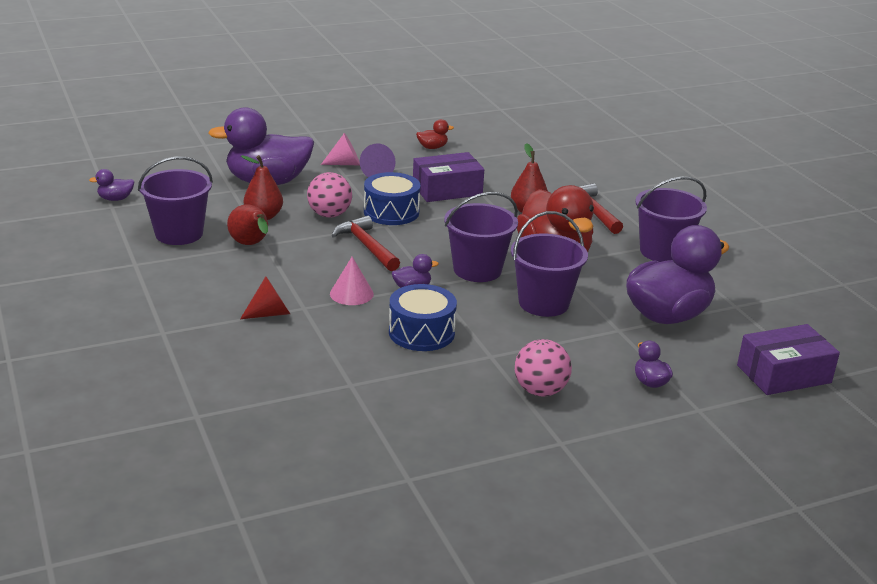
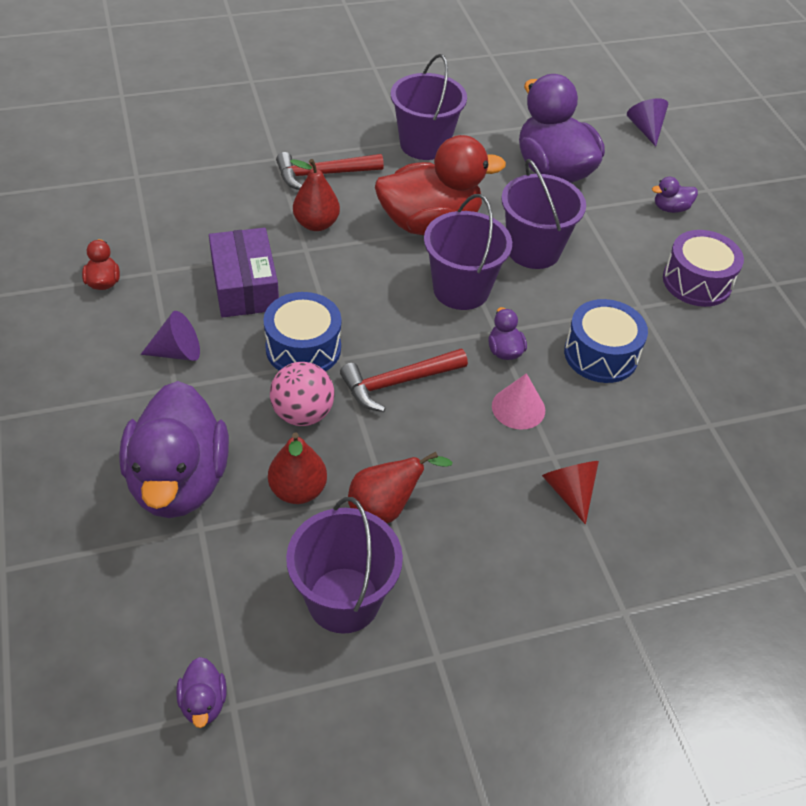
camera: 85 degrees left, 20 degrees up
pink cone [321,133,360,165] -> none
pink ball [515,339,572,396] -> purple drum [663,230,744,307]
purple box [737,324,840,395] -> purple cone [627,98,668,147]

